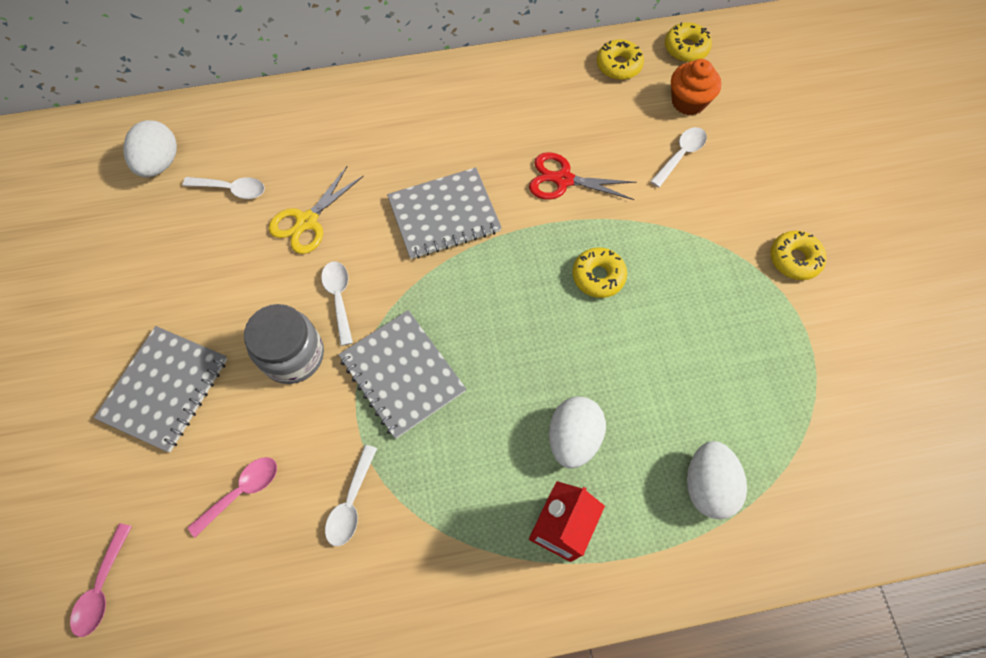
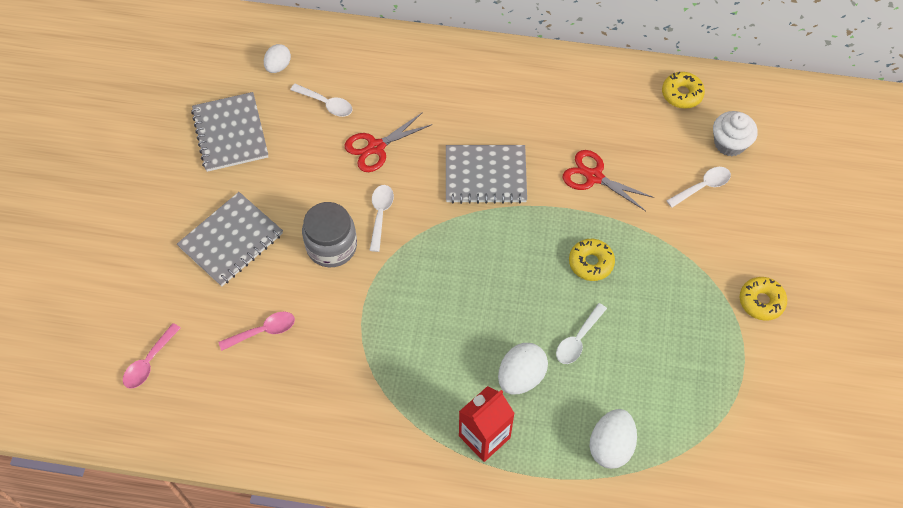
camera: 20 degrees right, 5 degrees down
white egg [123,120,177,177] -> white egg [264,44,291,73], size x0.66
yellow scissors [269,166,364,254] -> red scissors [345,112,433,172]
white spoon [325,445,377,546] -> white spoon moved to [556,303,607,364]
grey notebook [338,310,466,439] -> grey notebook moved to [191,92,268,172]
yellow donut [665,22,712,62] -> none
orange cupcake [671,59,721,115] -> white cupcake [713,111,758,156]

